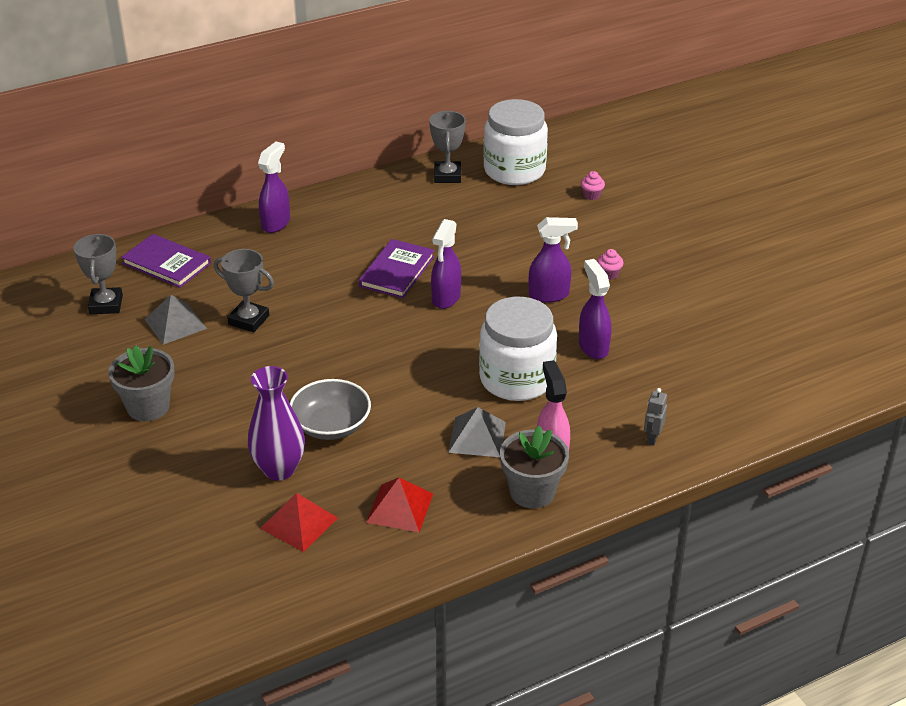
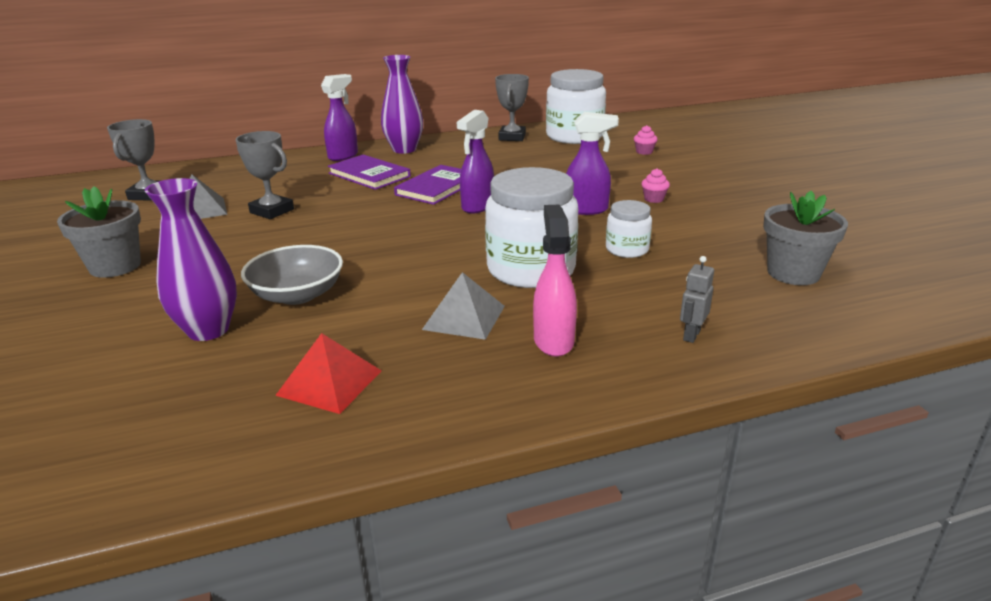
camera: 10 degrees right, 10 degrees down
purple book [121,234,211,288] -> purple book moved to [328,155,411,190]
red pyramid [260,493,338,552] -> none
grey flower pot [500,426,569,509] -> grey flower pot moved to [763,191,848,285]
purple spray bottle [579,259,611,359] -> white jar [606,200,652,258]
none -> purple vase [381,55,423,154]

